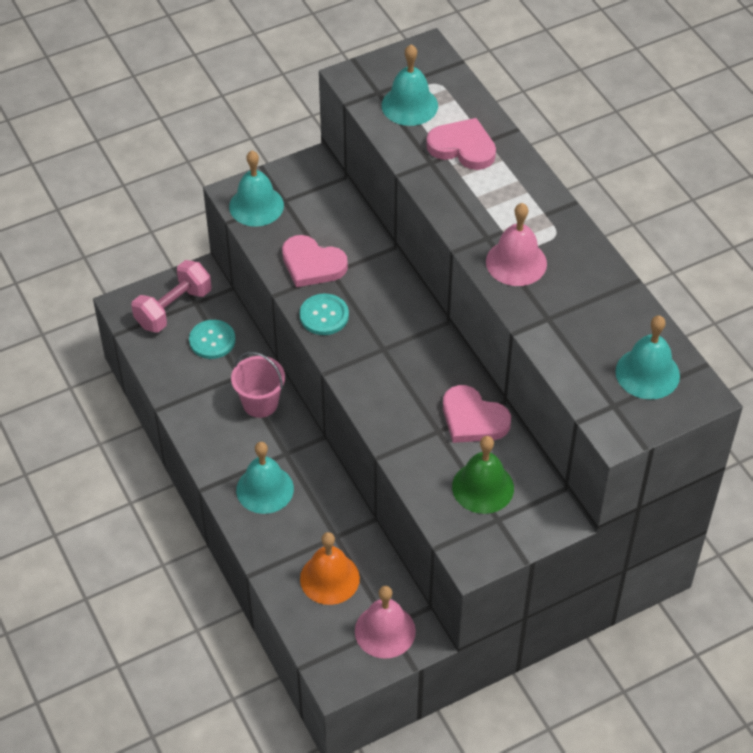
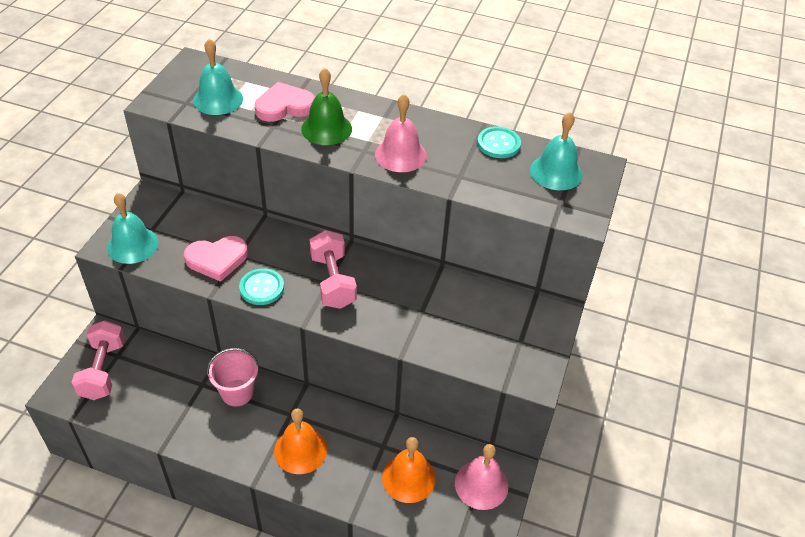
camera: 45 degrees left, 5 degrees down
turquoise button [189,320,235,359] -> turquoise button moved to [477,127,521,158]
turquoise bell [236,442,294,514] -> orange bell [274,408,327,474]
pink heart [443,385,511,443] -> none
green bell [452,436,514,514] -> green bell moved to [301,68,352,145]
none -> pink dumbbell [309,230,357,309]

